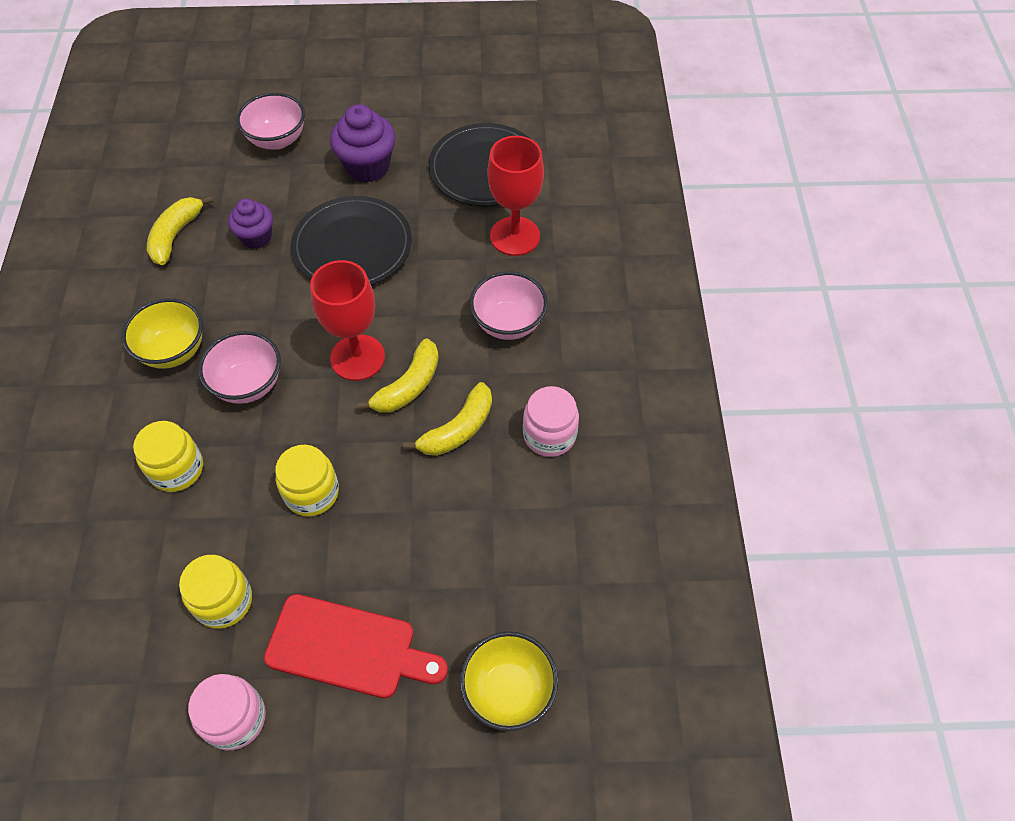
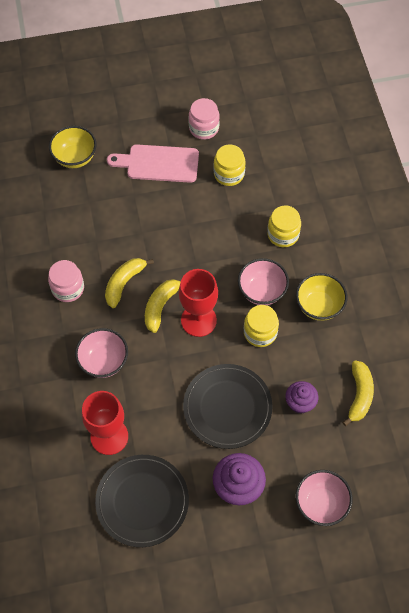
camera: 170 degrees right, 5 degrees up
red cutting board [264,594,448,698] -> pink cutting board [107,144,199,183]
yellow jar [275,445,339,516] -> yellow jar moved to [244,305,279,347]

